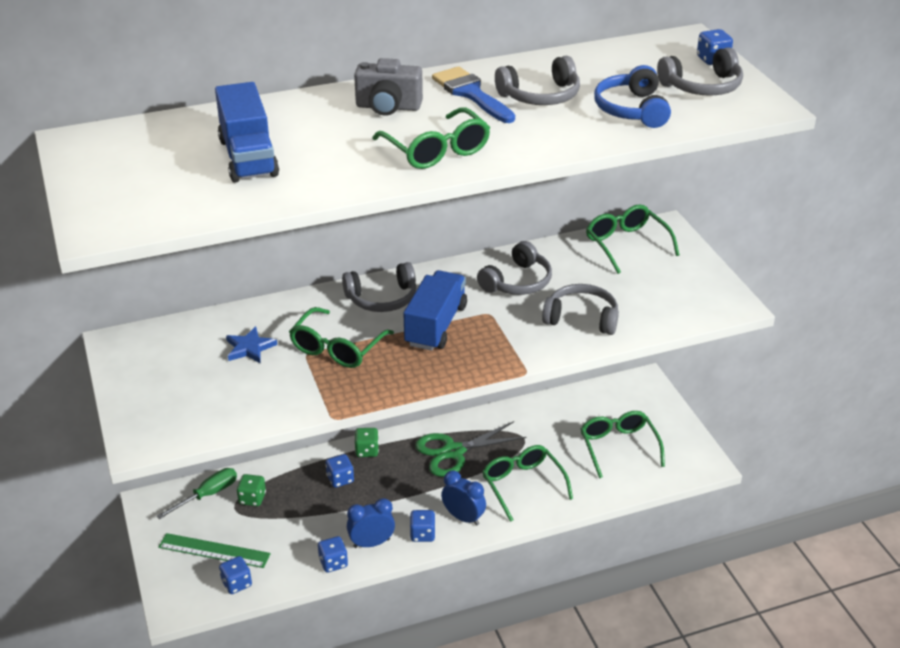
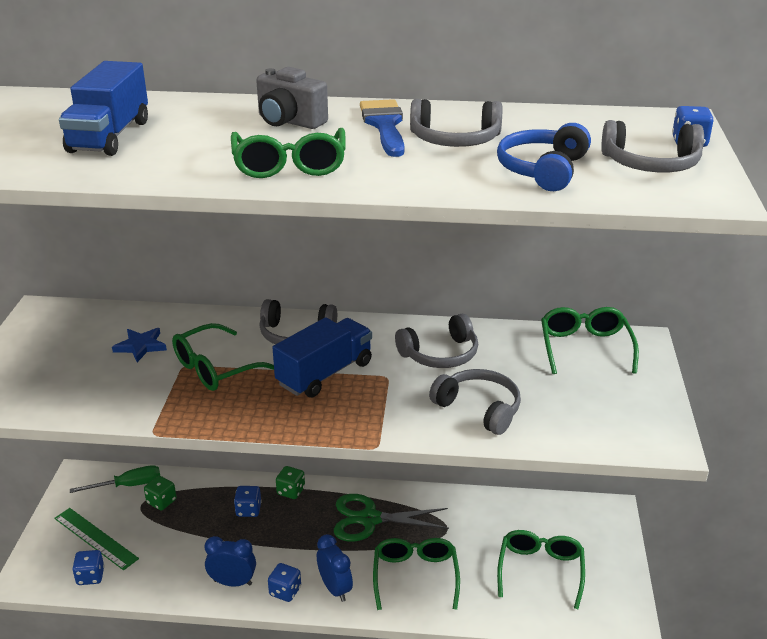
camera: 25 degrees right, 5 degrees down
blue dice [318,536,348,573] -> none

